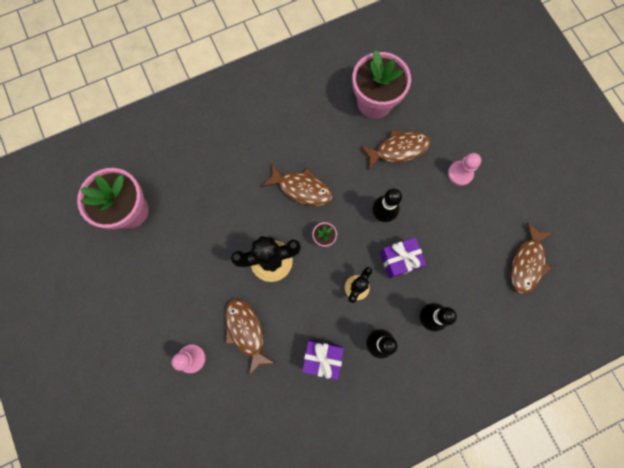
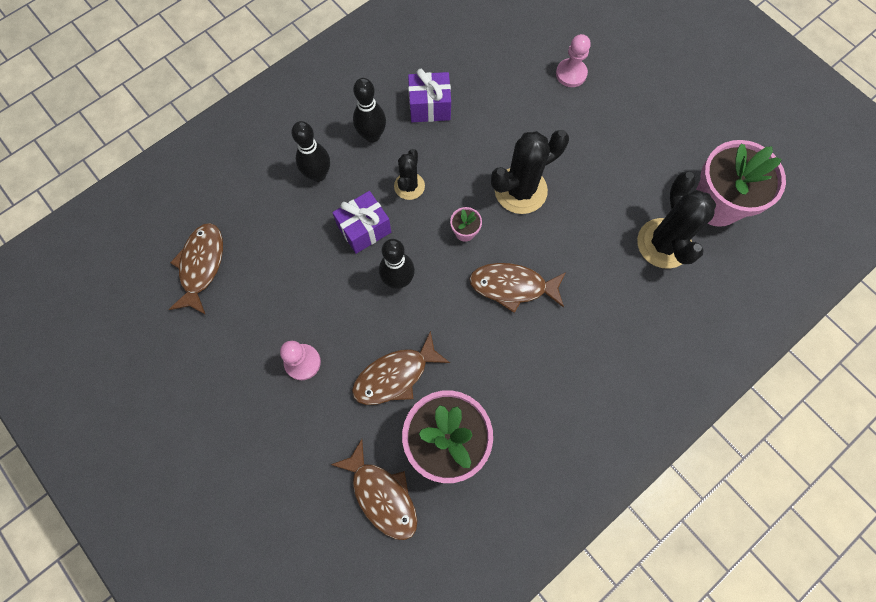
camera: 165 degrees right, 5 degrees down
brown fish [225,299,275,376] -> brown fish moved to [331,439,417,540]
none -> black cactus [637,172,716,269]

